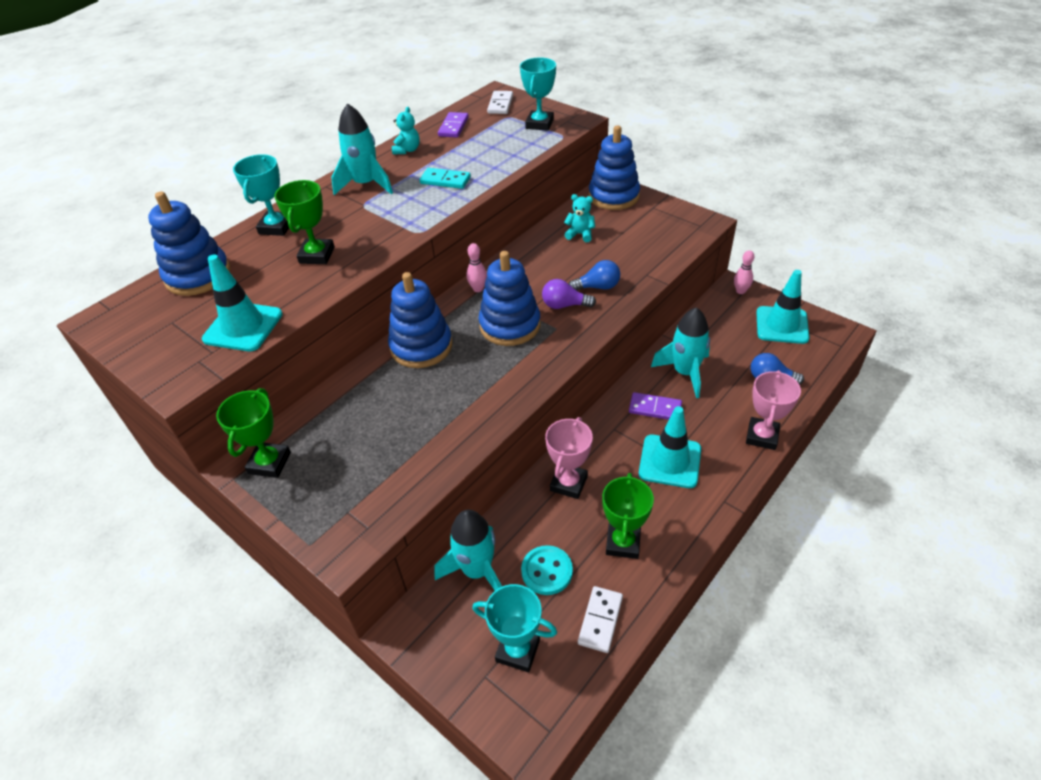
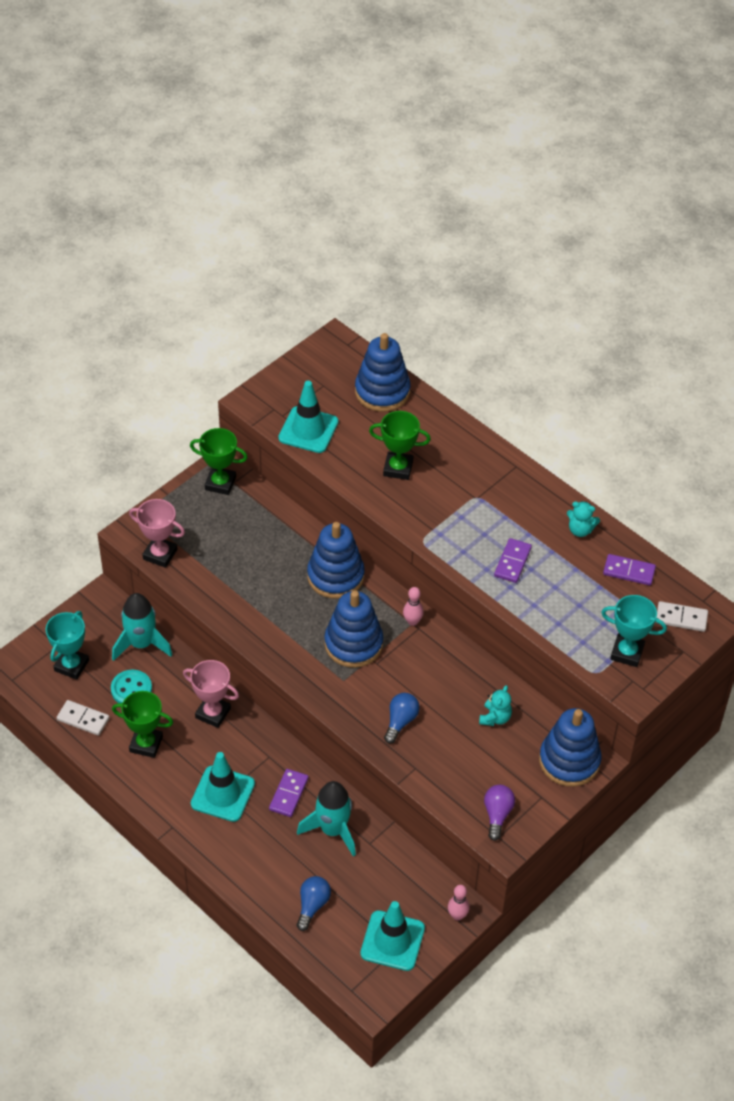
camera: 90 degrees right, 5 degrees up
turquoise trophy [233,154,289,236] -> none
turquoise rocket [331,103,393,195] -> none
turquoise domino [420,168,471,189] -> purple domino [494,538,532,583]
purple light bulb [542,279,596,309] -> purple light bulb moved to [484,785,515,841]
blue light bulb [569,260,620,291] -> blue light bulb turned 150 degrees counterclockwise [384,693,420,744]
pink trophy [746,370,801,450] -> pink trophy moved to [129,499,185,568]

